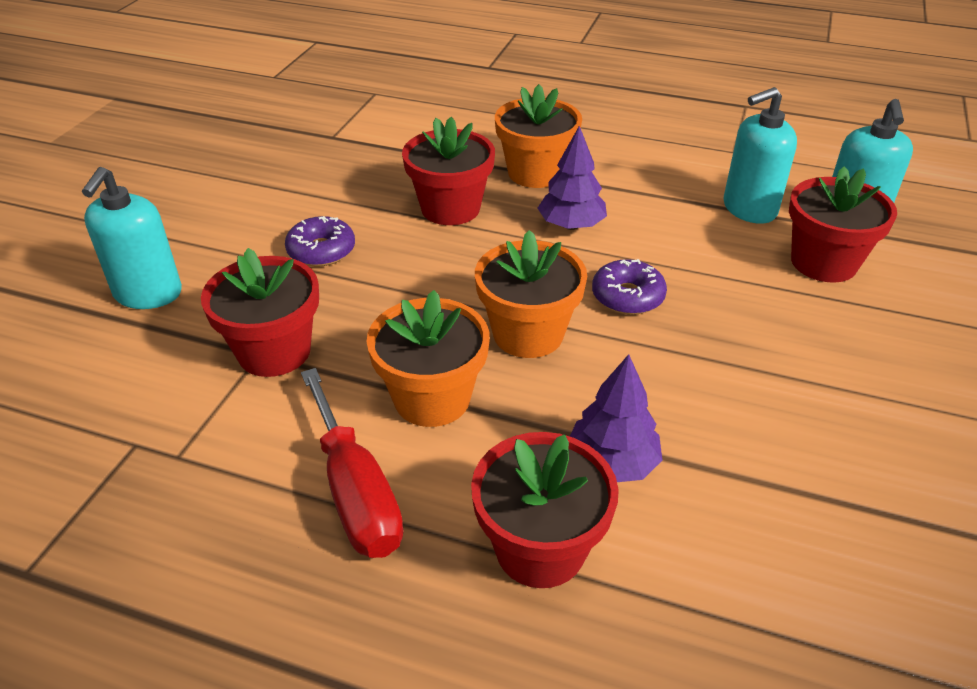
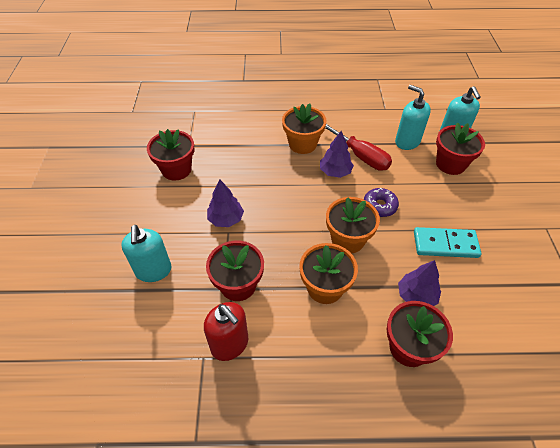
camera: 20 degrees left, 10 degrees up
purple donut [285,216,355,267] -> purple tree [207,180,244,227]
red screwdriver [301,368,404,558] -> red screwdriver moved to [325,124,392,171]
red flower pot [402,117,495,225] -> red flower pot moved to [147,129,194,181]
turquoise soap dispenser [723,87,797,224] -> turquoise soap dispenser turned 90 degrees clockwise [395,85,431,150]
none -> red soap dispenser [204,302,248,361]
none -> turquoise domino [414,227,481,258]

